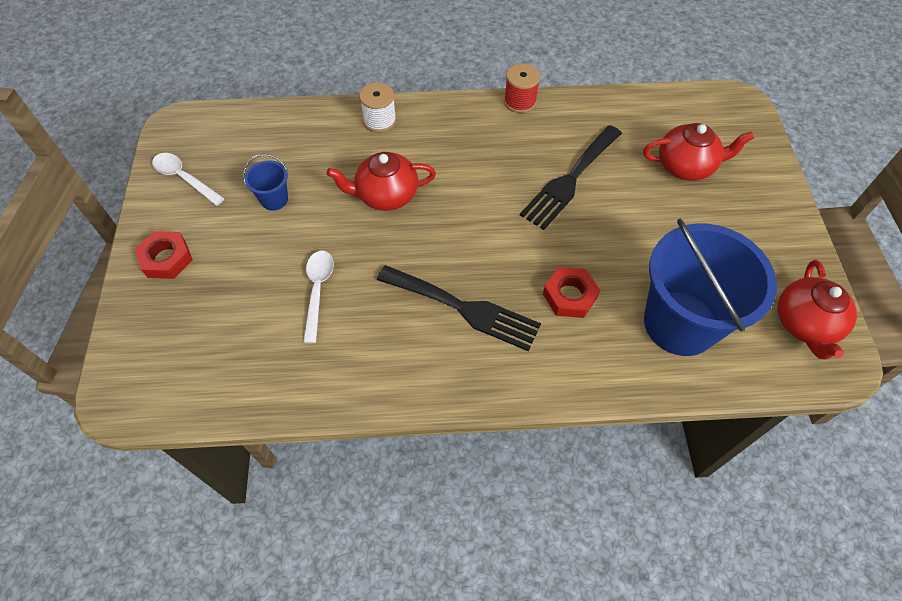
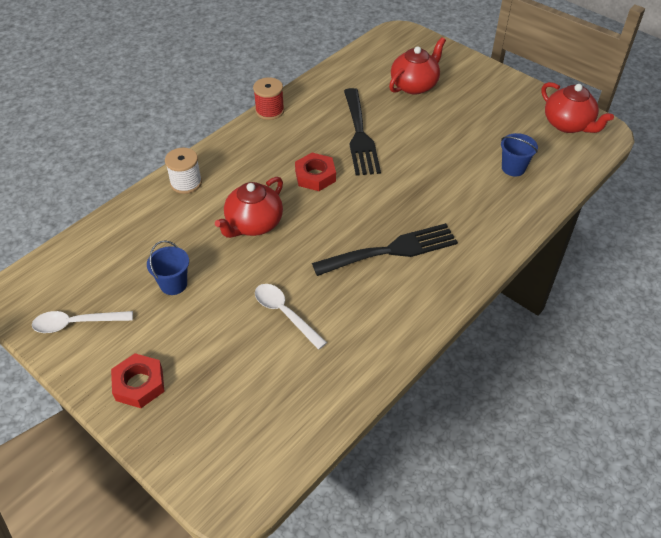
camera: 45 degrees left, 10 degrees down
red nut [543,267,600,318] -> red nut moved to [295,153,336,191]
blue bucket [644,219,777,356] -> blue bucket [501,133,538,176], size x0.42

